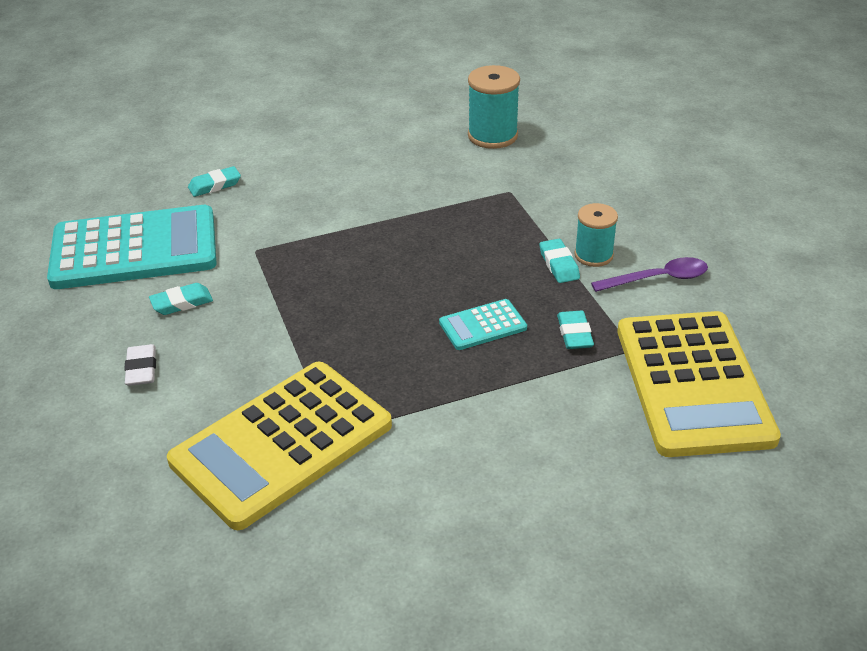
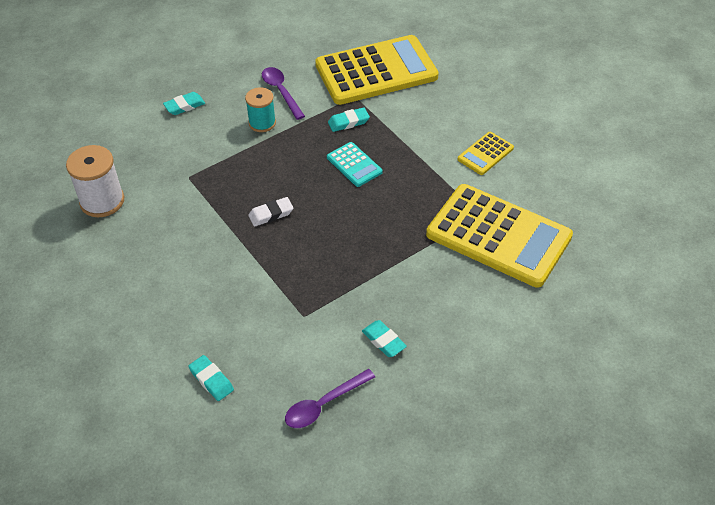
camera: 105 degrees left, 10 degrees up
turquoise calculator [47,205,217,289] -> purple spoon [285,369,375,428]
white eraser [124,344,156,386] -> white eraser moved to [248,197,293,227]
turquoise spool [468,65,520,149] -> white spool [66,145,124,217]
turquoise eraser [539,239,580,283] -> turquoise eraser moved to [163,92,205,115]
none -> yellow calculator [458,132,514,175]

